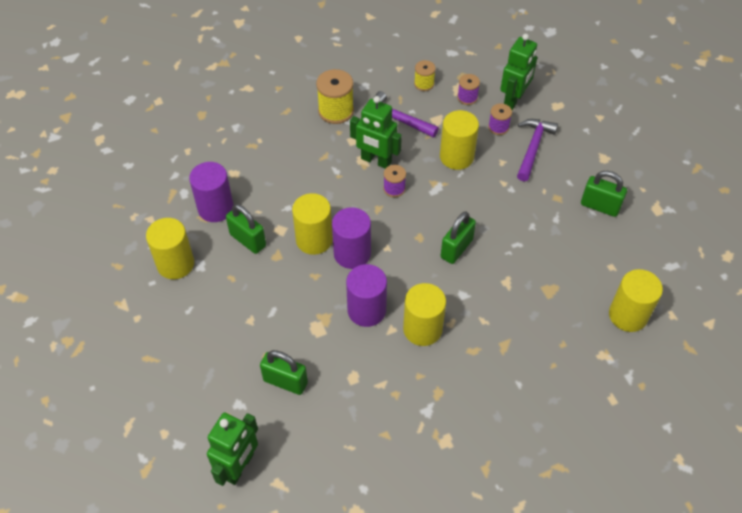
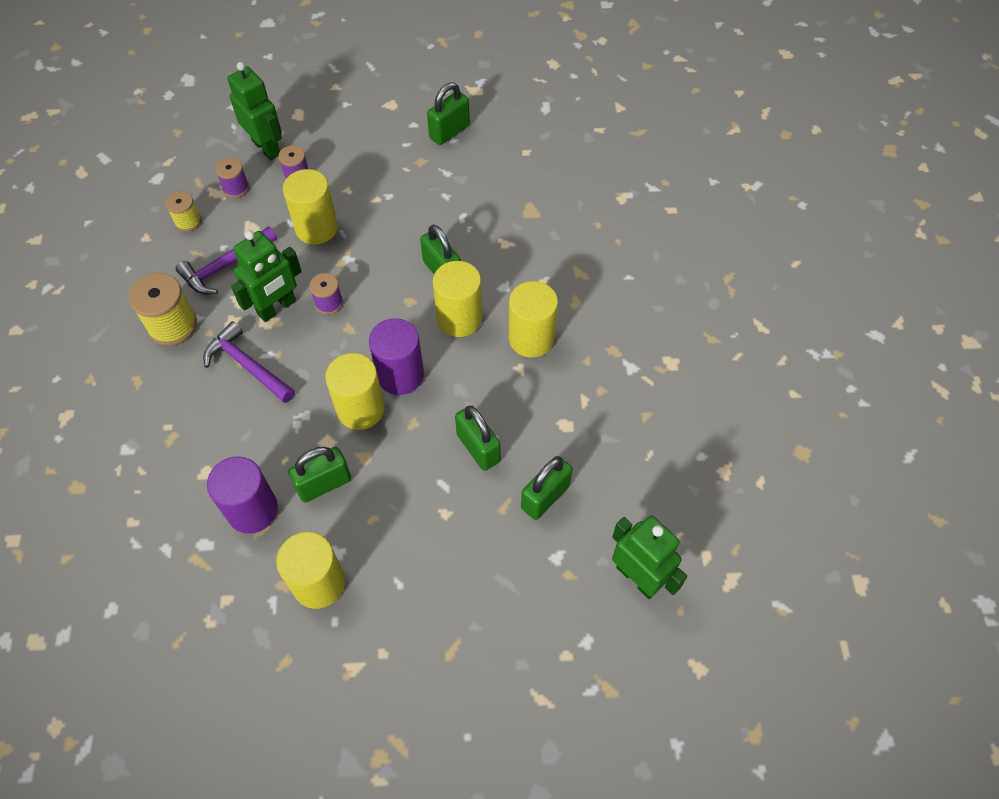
camera: 70 degrees left, 5 degrees up
purple cylinder [346,264,387,327] -> none
purple hammer [517,119,558,181] -> purple hammer moved to [203,321,295,403]
yellow cylinder [609,269,663,332] -> yellow cylinder moved to [433,261,482,337]
none -> green padlock [455,405,500,471]

